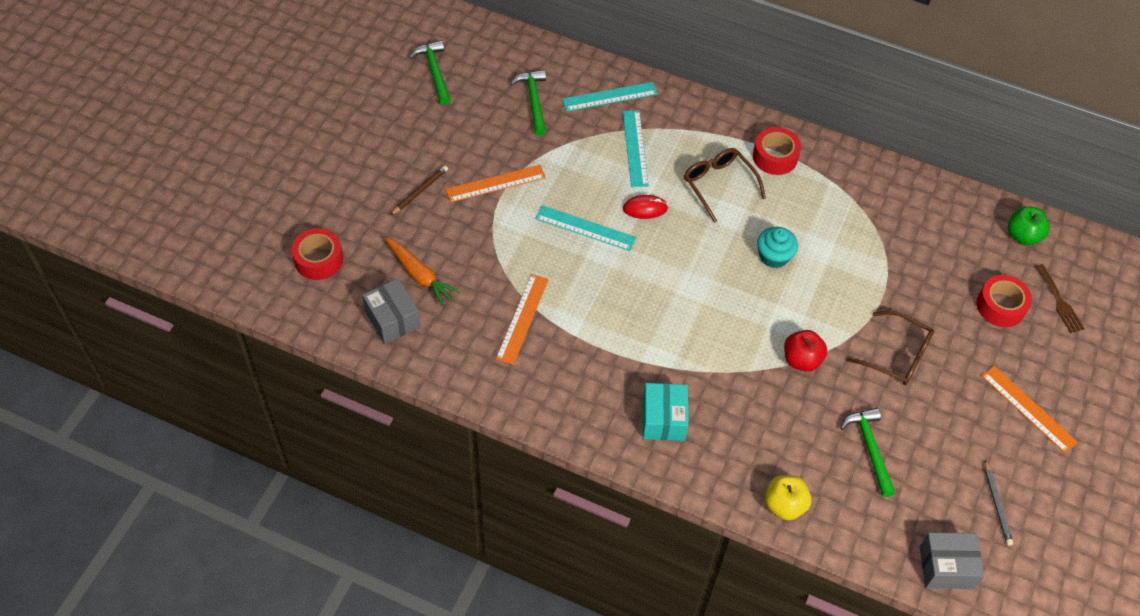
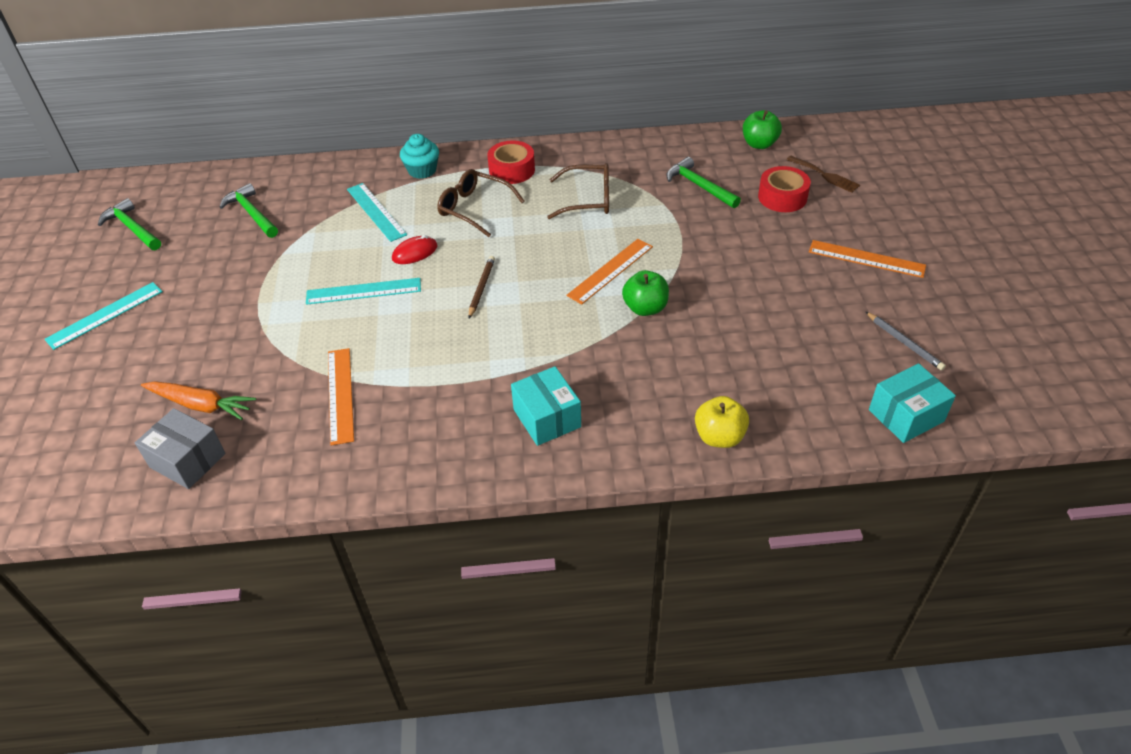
camera: 25 degrees left, 10 degrees down
red tape [292,228,343,280] -> none
brown pencil [390,165,448,215] -> brown pencil moved to [469,256,495,318]
orange ruler [446,165,546,203] -> orange ruler moved to [566,239,653,305]
turquoise ruler [562,82,658,111] -> turquoise ruler moved to [44,282,163,350]
turquoise cupcake [757,227,798,268] -> turquoise cupcake moved to [400,134,439,179]
red apple [784,330,827,372] -> green apple [622,270,669,316]
green hammer [840,408,895,497] -> green hammer moved to [666,157,741,208]
brown glasses [847,311,934,385] -> brown glasses moved to [547,163,609,219]
grey box [919,532,984,589] -> turquoise box [869,364,956,443]

